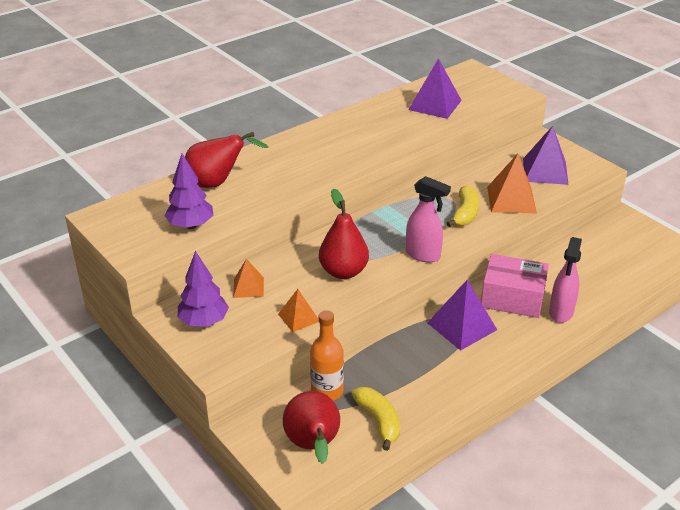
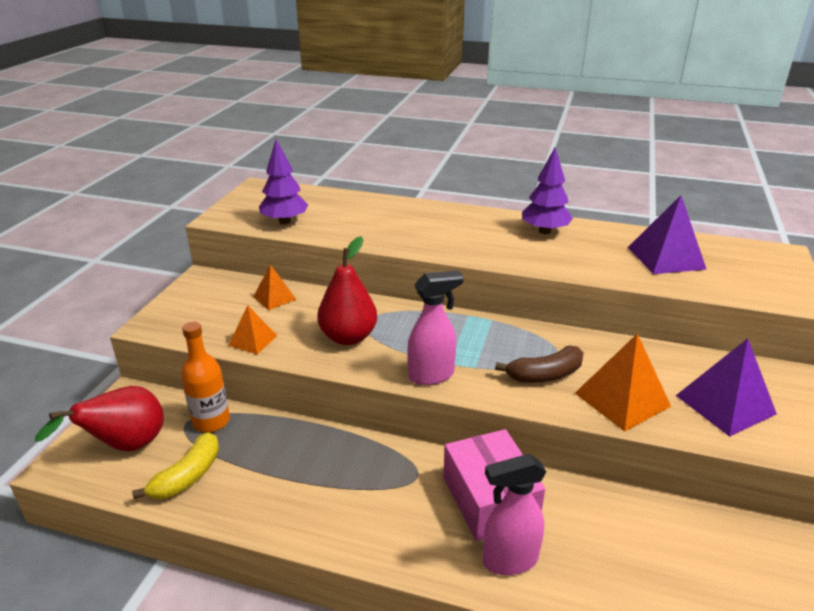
camera: 55 degrees right, 5 degrees down
purple tree [178,251,229,327] -> purple tree moved to [522,147,573,234]
red pear [185,132,268,188] -> none
pink spray bottle [406,176,451,263] -> pink spray bottle turned 105 degrees counterclockwise [407,270,463,385]
purple pyramid [427,280,497,351] -> none
yellow banana [447,185,479,227] -> brown banana [495,346,584,383]

